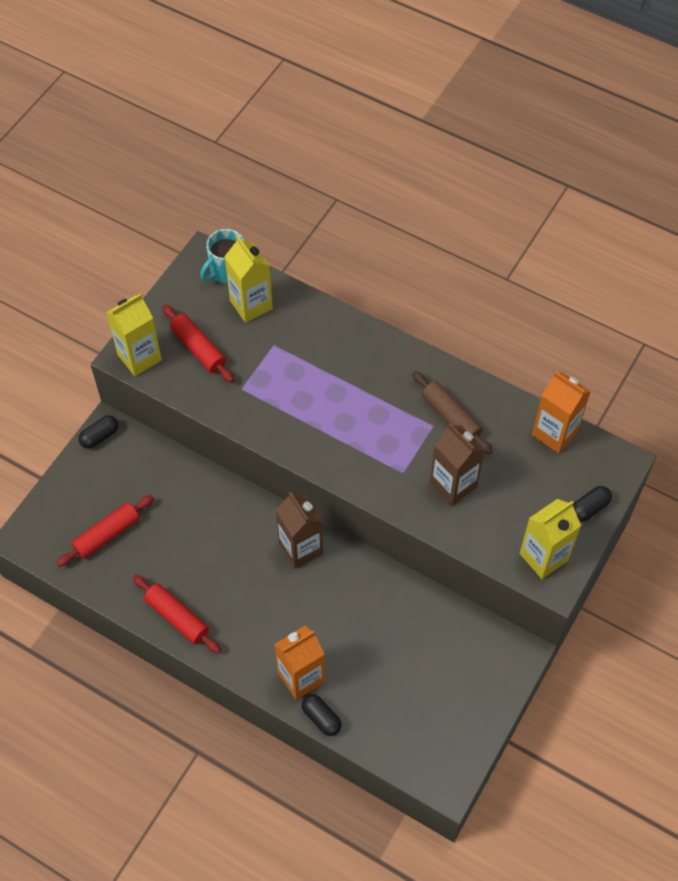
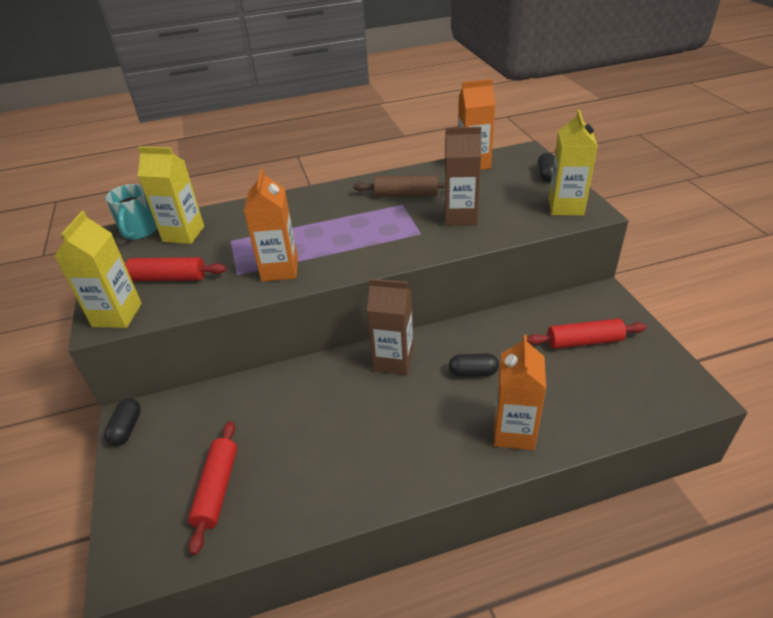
camera: 45 degrees left, 20 degrees down
red rolling pin [133,575,221,653] -> red rolling pin moved to [527,319,647,349]
black capsule [302,694,342,736] -> black capsule moved to [449,353,499,377]
none -> orange carton [244,168,298,282]

